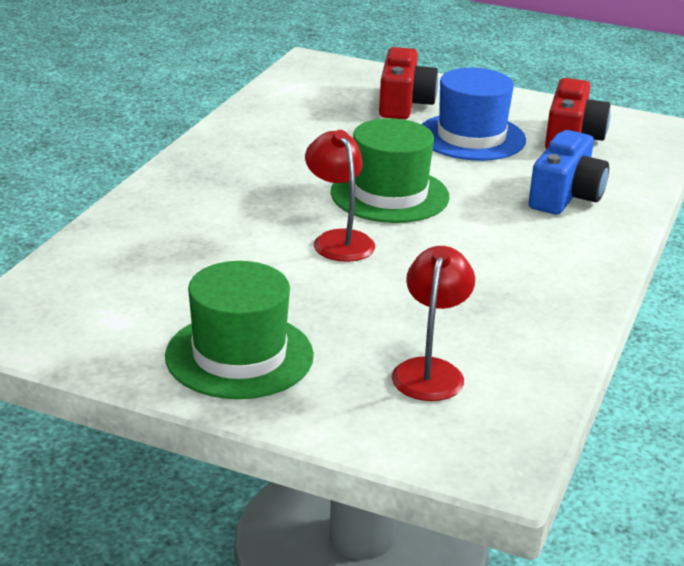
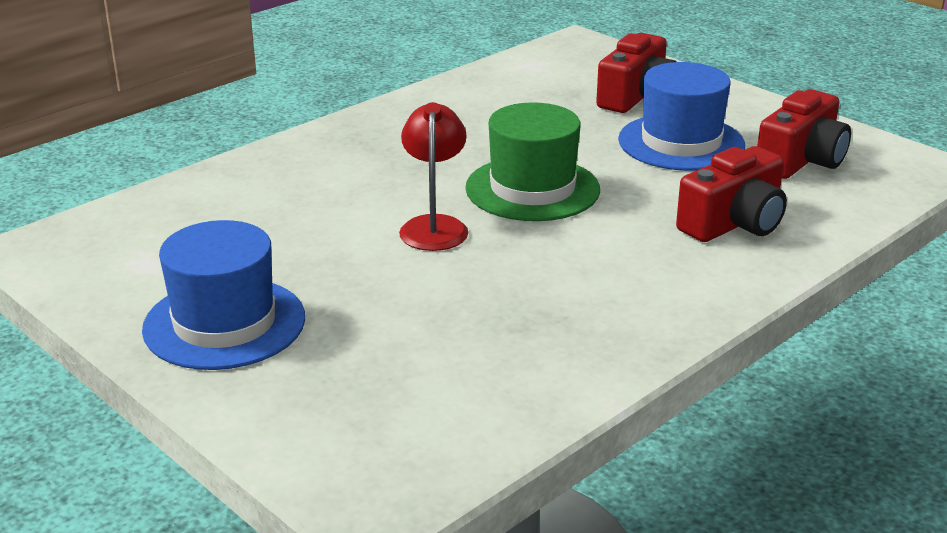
camera: 25 degrees right, 0 degrees up
green hat [165,261,314,399] -> blue hat [142,220,305,370]
red lamp [392,246,475,401] -> none
blue camera [529,130,609,215] -> red camera [676,146,787,242]

